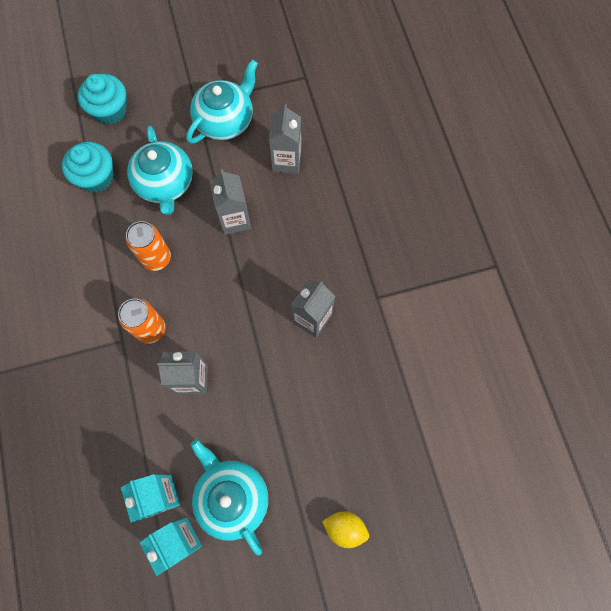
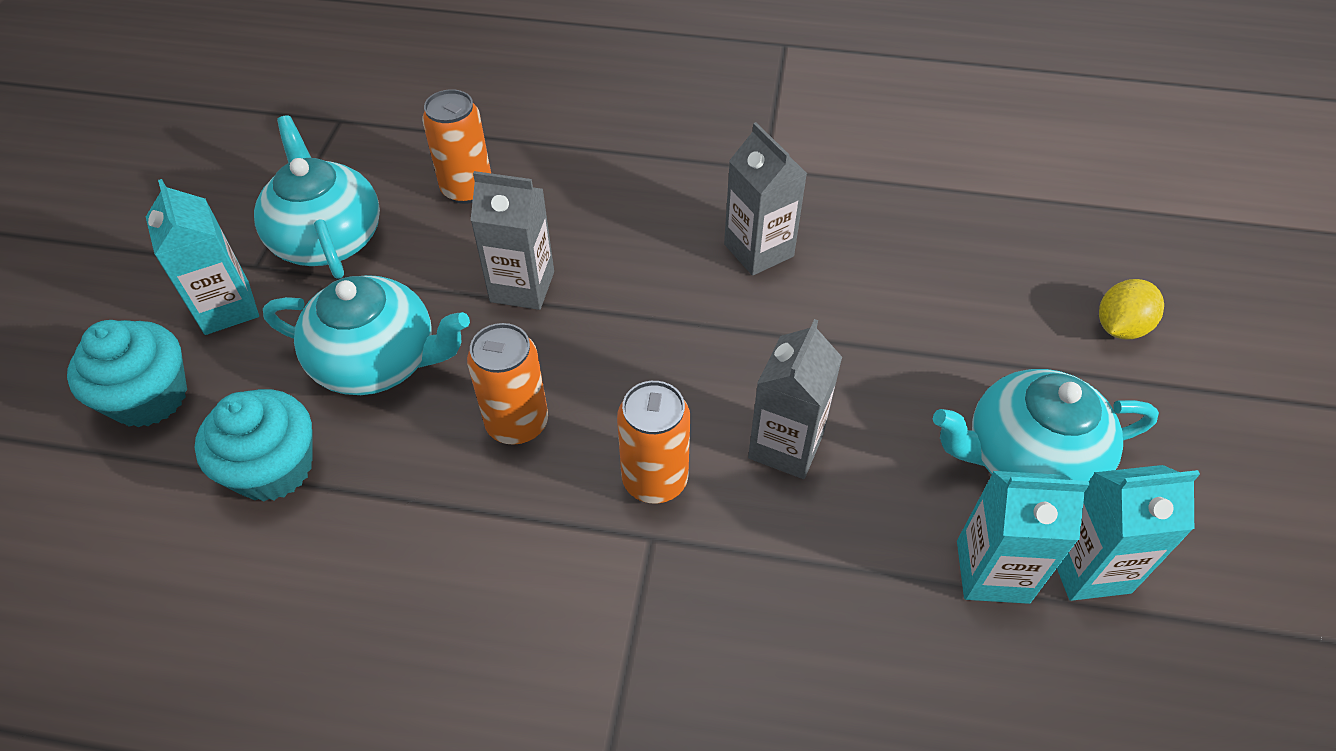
camera: 65 degrees left, 20 degrees down
grey carton [269,104,301,174] -> orange can [422,89,491,204]
none -> turquoise carton [146,179,259,335]

